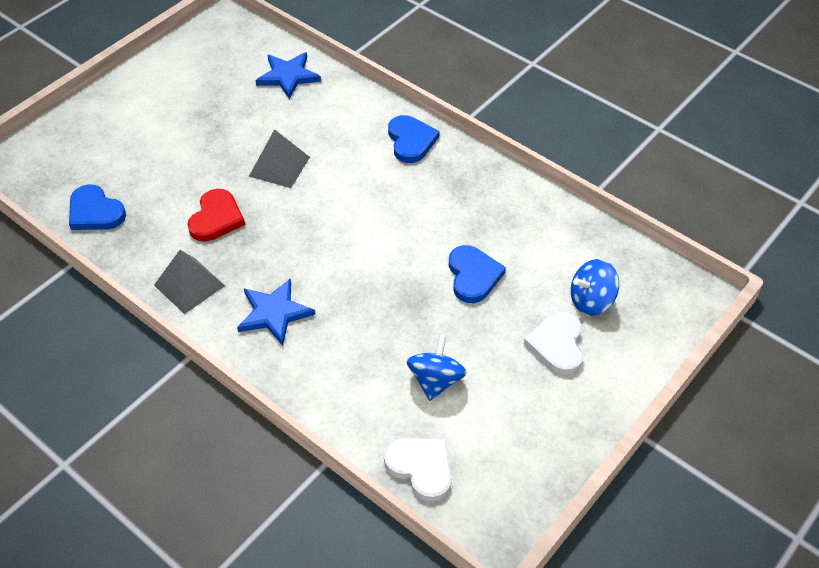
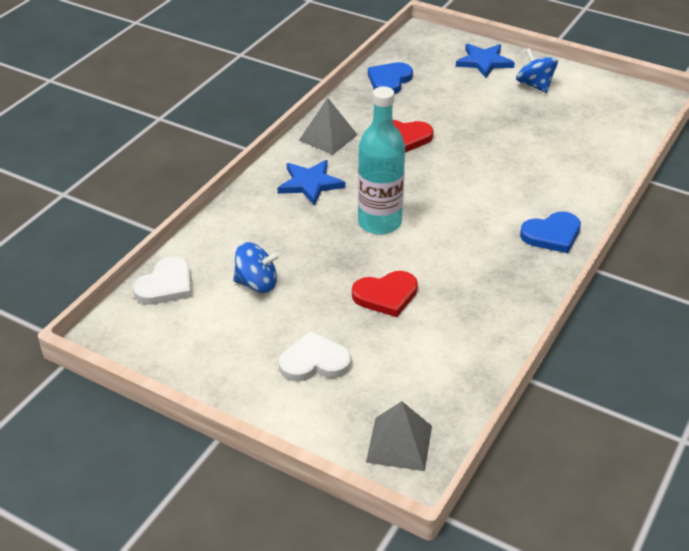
camera: 80 degrees right, 10 degrees down
grey pyramid [249,129,310,188] -> grey pyramid moved to [366,401,432,471]
blue star [255,52,321,99] -> blue star moved to [456,44,515,78]
blue heart [449,245,506,303] -> red heart [352,271,418,317]
blue spinning top [571,259,619,316] -> blue spinning top moved to [516,48,558,93]
none -> turquoise bottle [358,87,405,235]

